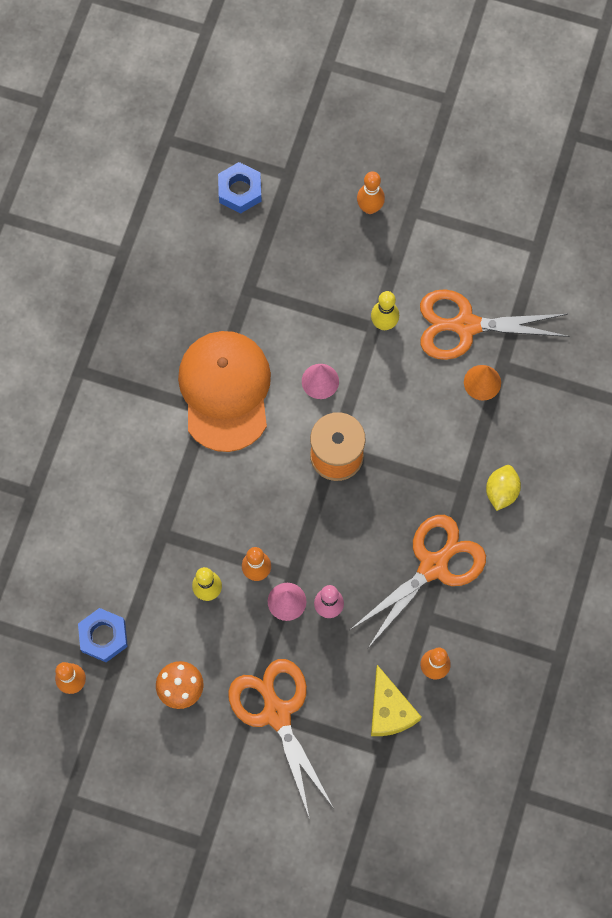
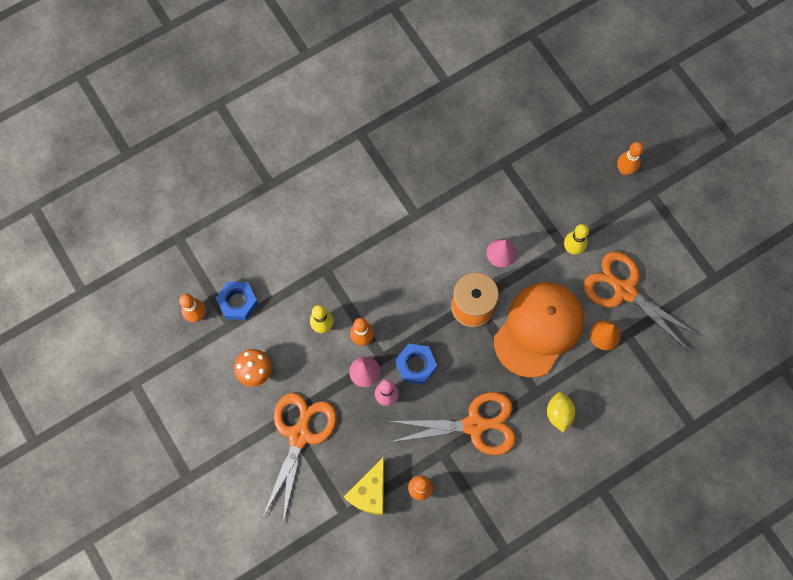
camera: 40 degrees right, 0 degrees up
orange cap [178,331,271,452] -> orange cap moved to [494,282,584,378]
blue nut [218,162,262,213] -> blue nut moved to [395,344,437,384]
yellow lemon [486,465,521,511] -> yellow lemon turned 60 degrees counterclockwise [547,392,576,433]

